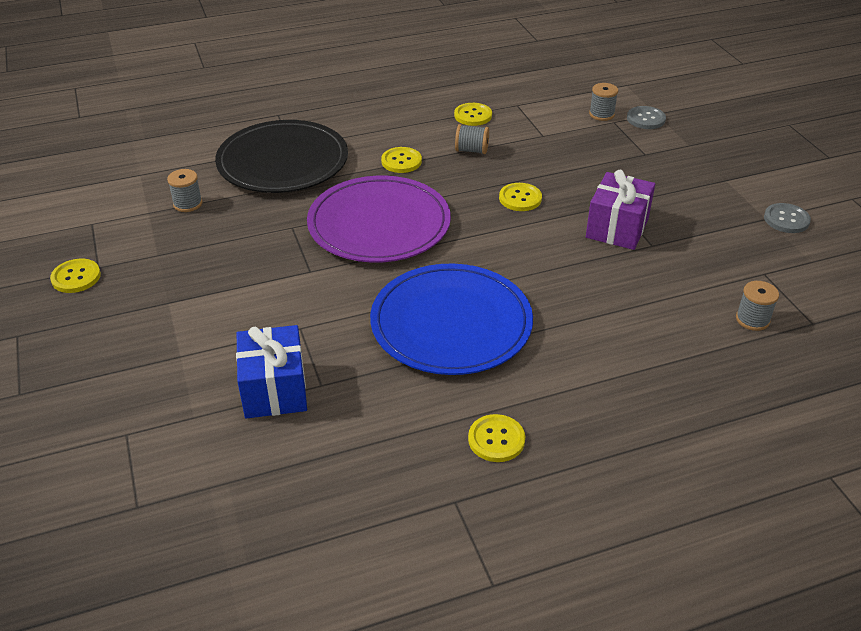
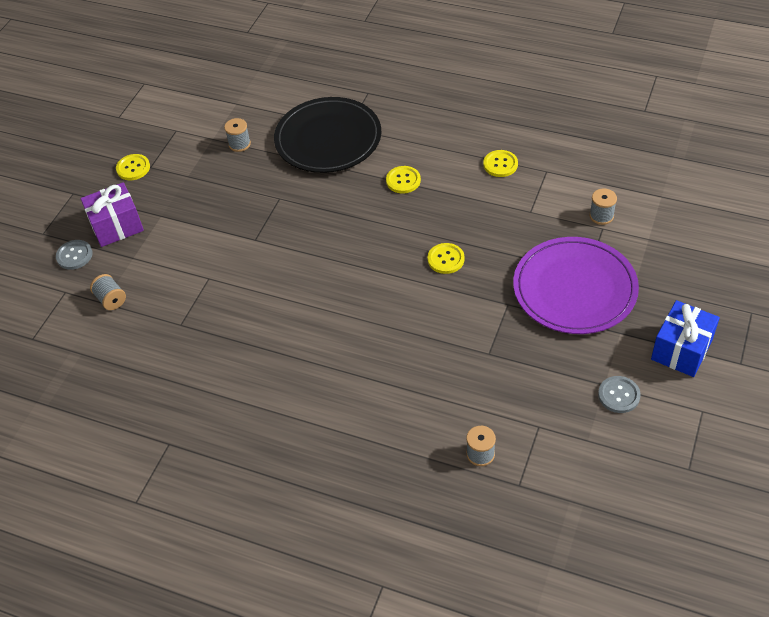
camera: 45 degrees right, 10 degrees up
blue gift [236,325,307,419] -> blue gift moved to [651,300,720,377]
purple plate [307,176,451,263] -> purple plate moved to [513,237,639,334]
blue plate [370,264,533,375] -> none
grey spool [455,124,489,154] -> grey spool moved to [90,274,126,310]
yellow button [468,414,525,462] -> none
purple gift [586,170,655,250] -> purple gift moved to [81,182,144,247]
grey button [627,106,666,129] -> grey button moved to [56,240,93,270]

